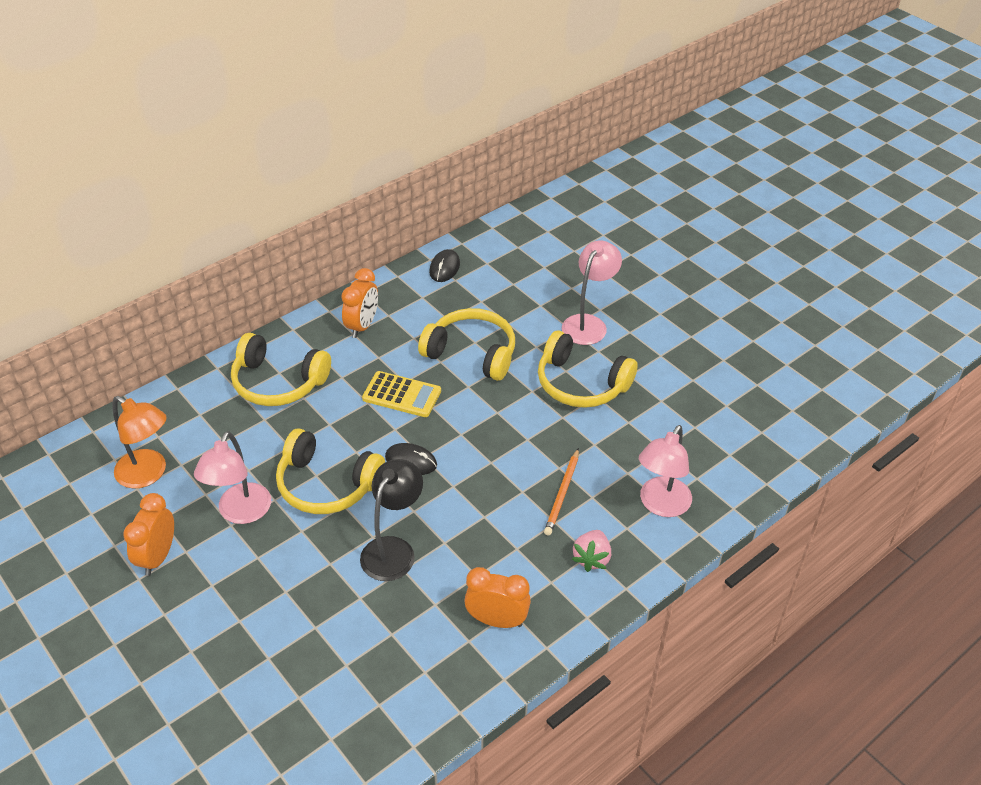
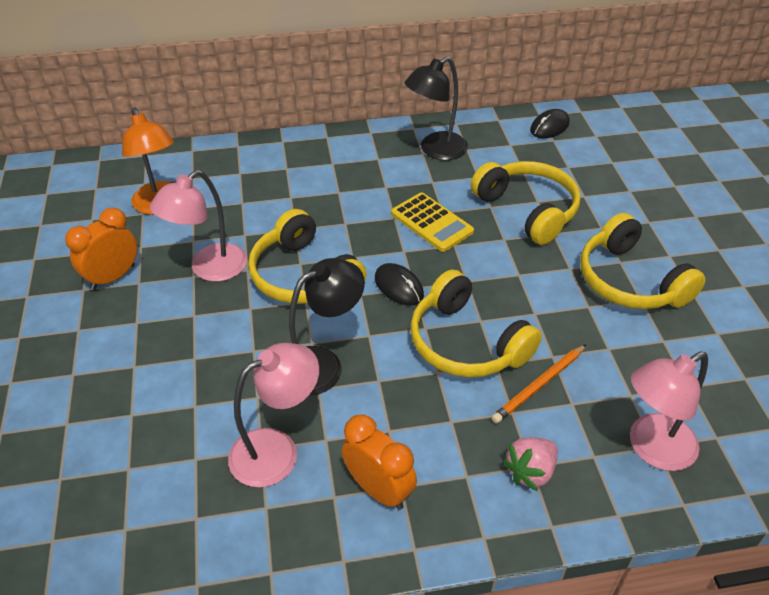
camera: 30 degrees right, 0 degrees up
yellow headphones [231,333,331,406] -> yellow headphones moved to [410,269,542,377]
orange clock [341,268,378,338] -> black lamp [405,57,468,160]
pink lamp [562,240,622,345] -> pink lamp moved to [228,343,319,487]

